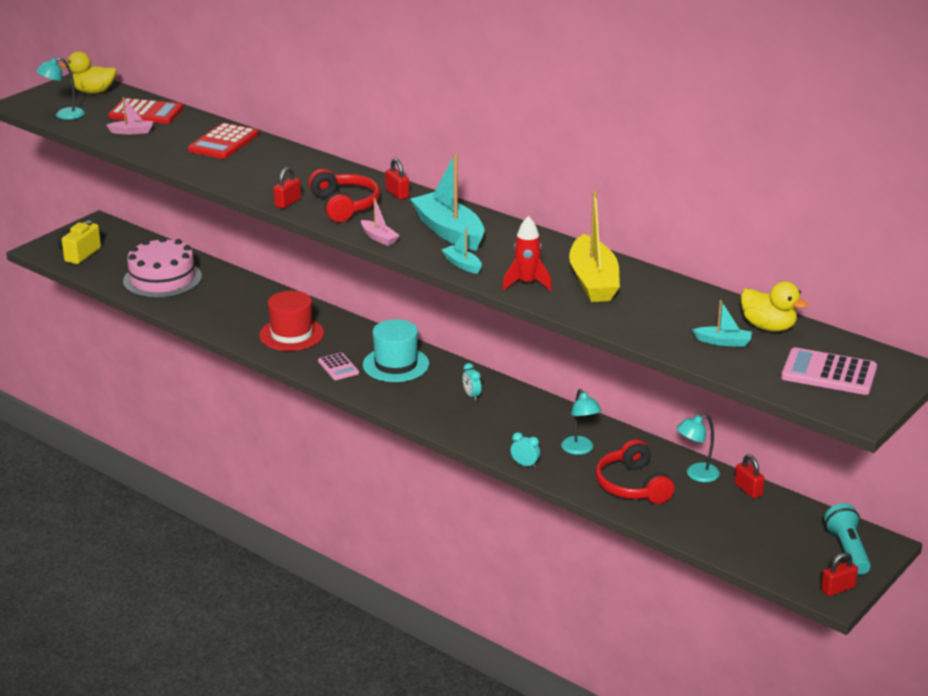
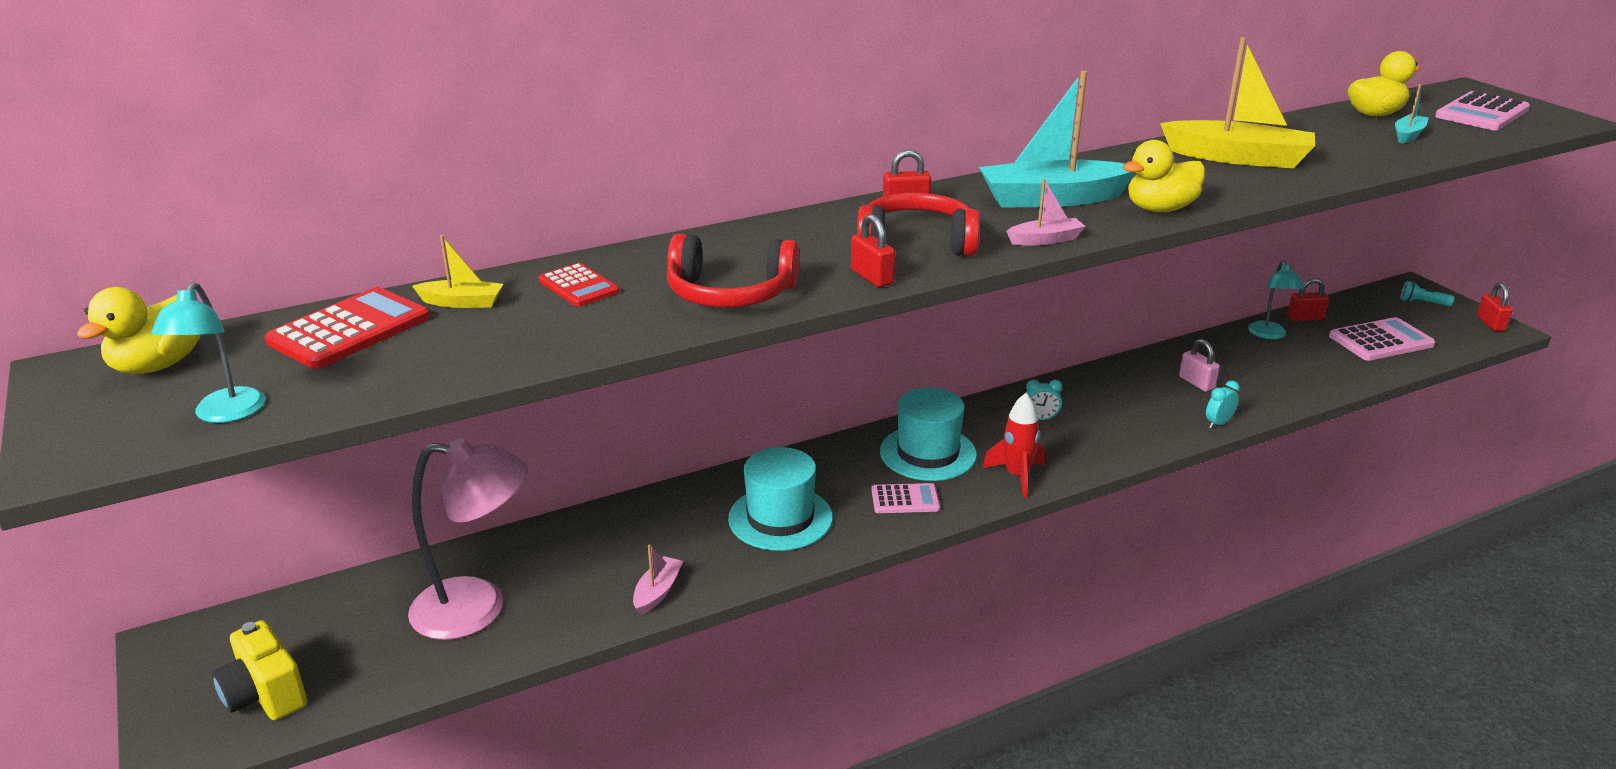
camera: 65 degrees left, 0 degrees up
pink boat [106,97,153,134] -> pink boat moved to [633,544,683,615]
pink cake [123,237,202,298] -> pink lamp [408,438,529,640]
red calculator [188,123,259,159] -> red calculator [538,263,620,307], size x0.61
red hat [259,291,324,351] -> turquoise hat [728,447,833,551]
turquoise boat [441,228,482,274] -> yellow duck [1123,140,1205,212]
red rocket [502,216,552,291] -> red rocket moved to [982,393,1045,498]
turquoise lamp [561,389,602,455] -> pink padlock [1179,339,1220,392]
red headphones [596,439,675,504] -> red headphones moved to [667,234,799,308]
turquoise flashlight [824,503,871,575] -> turquoise flashlight [1400,281,1454,306], size x0.60
none -> yellow boat [412,235,503,308]
none -> pink calculator [1329,317,1435,361]

